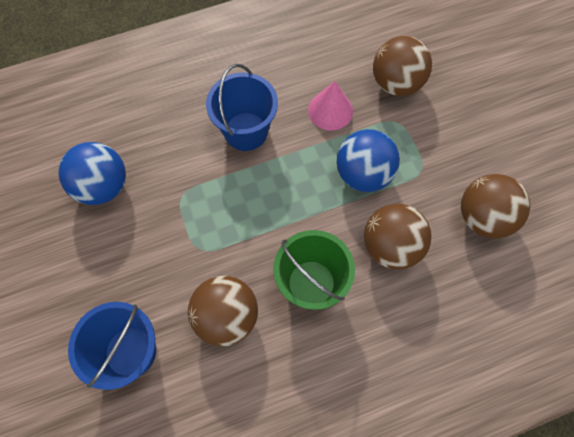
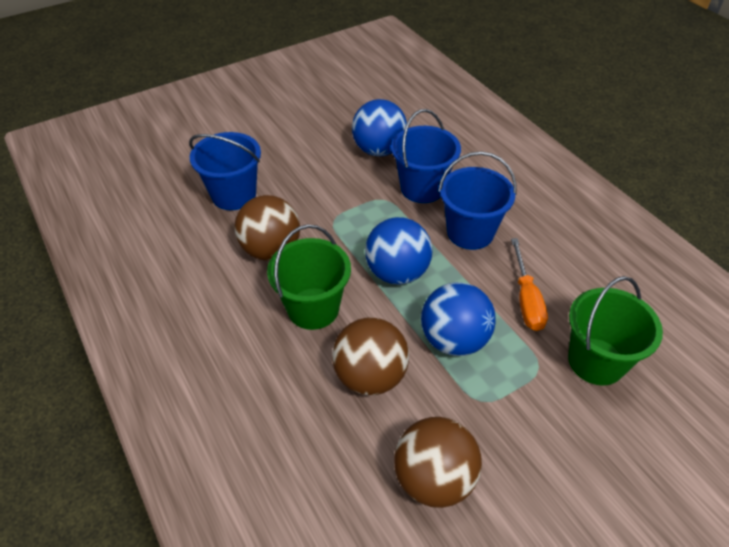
camera: 80 degrees right, 20 degrees down
pink cone [308,81,353,130] -> orange screwdriver [511,238,548,331]
brown ball [373,36,432,96] -> green bucket [568,276,663,385]
none -> blue ball [365,217,433,285]
none -> blue bucket [391,109,461,203]

